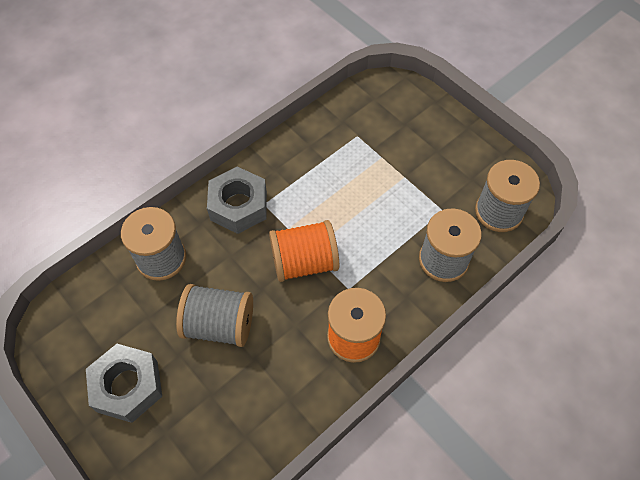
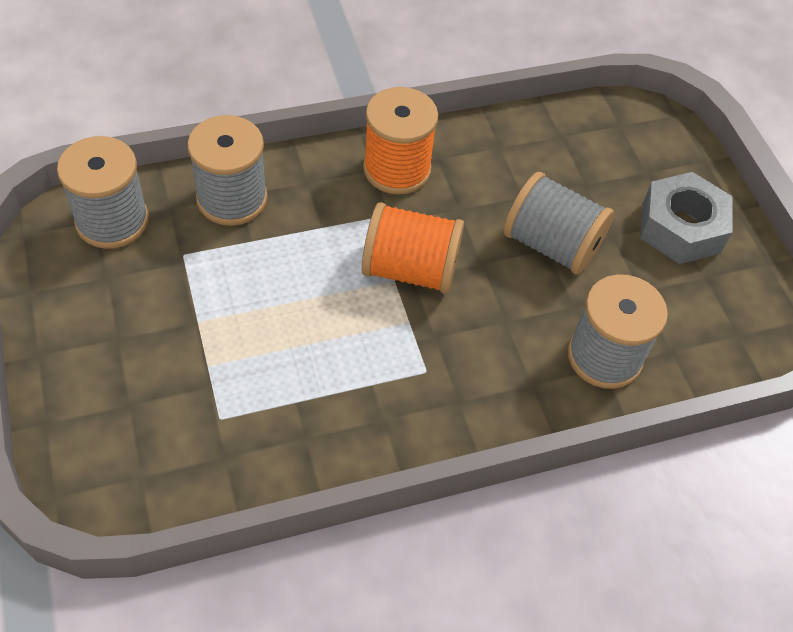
camera: 160 degrees left, 5 degrees down
grey nut [207,167,267,234] -> none

